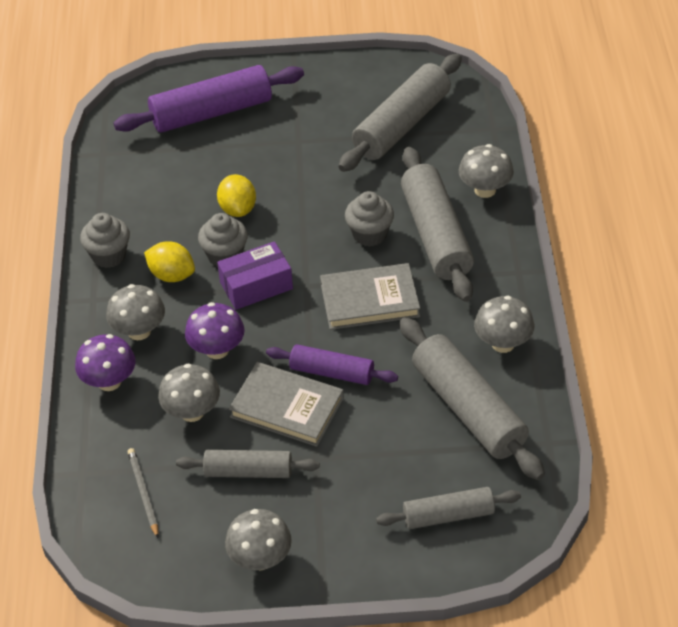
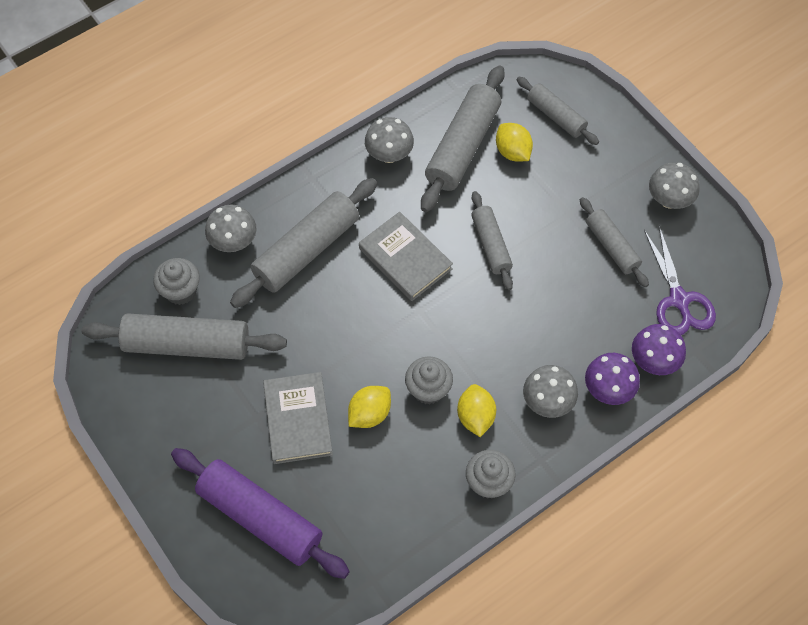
camera: 125 degrees left, 15 degrees up
grey pencil [128,448,159,538] -> purple scissors [644,226,716,335]
grey mushroom [158,364,220,422] -> none
purple mushroom [185,302,244,359] -> purple mushroom moved to [632,324,686,375]
purple box [217,241,293,310] -> none
grey book [229,362,344,447] -> grey book moved to [263,372,333,464]
purple rolling pin [266,344,398,385] -> grey rolling pin [471,191,513,290]
grey cupcake [345,191,394,247] -> grey cupcake moved to [153,258,200,305]
none -> yellow lemon [496,123,533,162]

